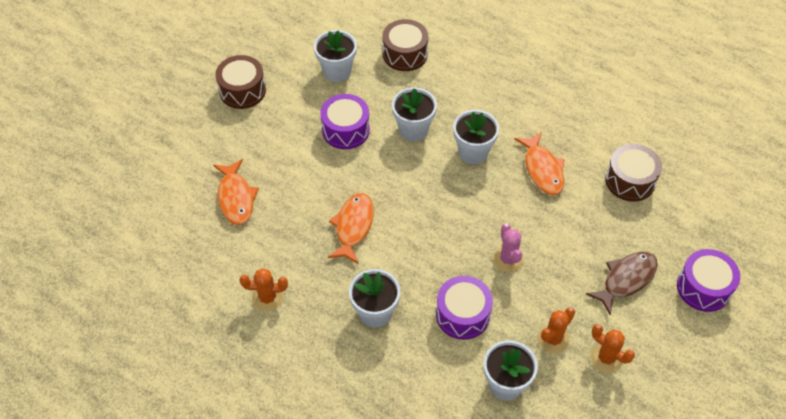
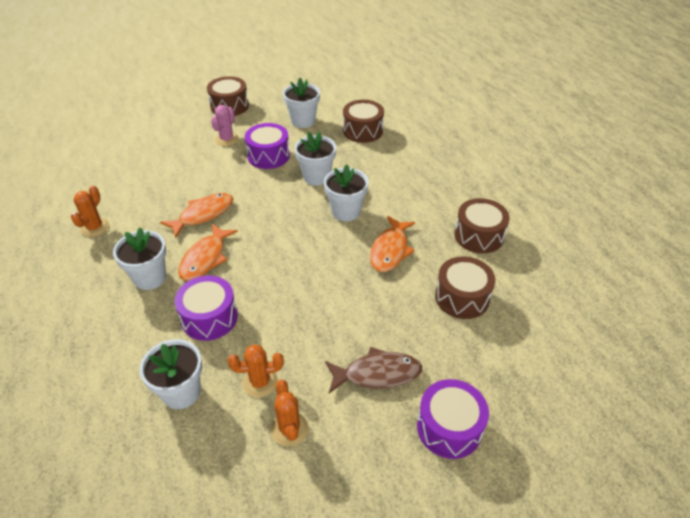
camera: 35 degrees right, 10 degrees down
orange fish [213,159,259,225] -> orange fish moved to [178,224,238,281]
orange cactus [240,268,288,312] -> orange cactus turned 75 degrees clockwise [71,186,109,237]
pink cactus [493,223,524,272] -> pink cactus moved to [211,105,239,146]
none -> brown drum [454,198,510,254]

